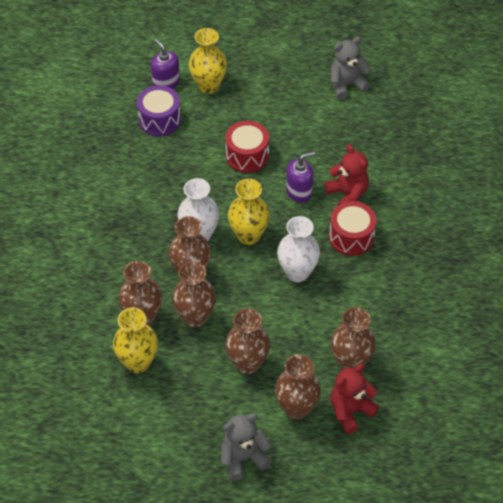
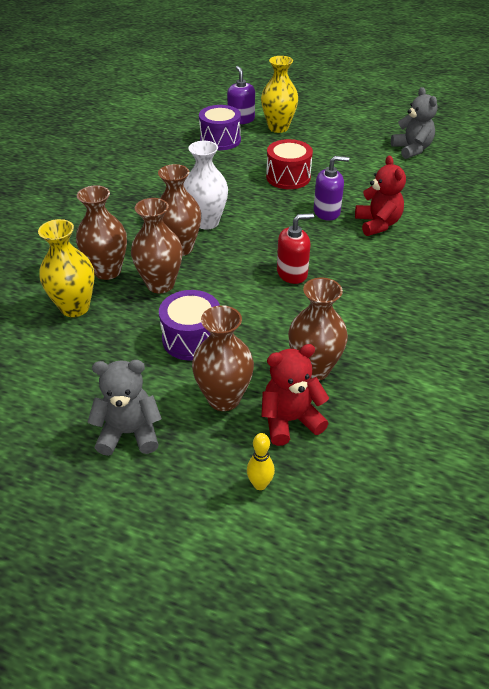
camera: 20 degrees right, 10 degrees down
brown vase [225,309,270,374] -> purple drum [159,290,220,361]
yellow vase [228,179,270,245] -> none
white vase [277,216,320,282] -> red soap dispenser [277,213,314,284]
red drum [329,201,377,256] -> none
grey teddy bear [331,37,371,100] -> grey teddy bear turned 75 degrees clockwise [391,87,438,159]
none -> yellow bowling pin [247,433,275,490]

